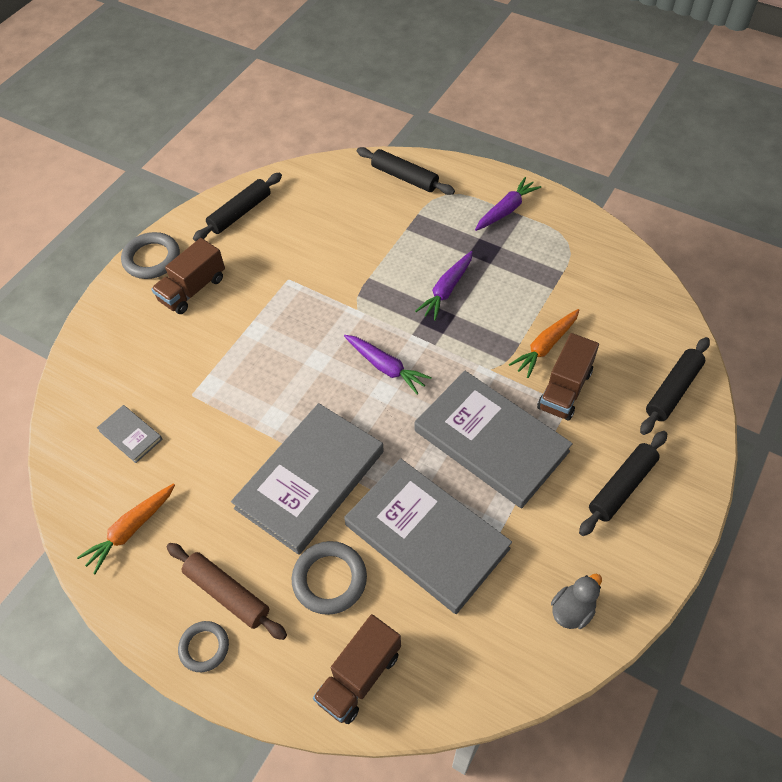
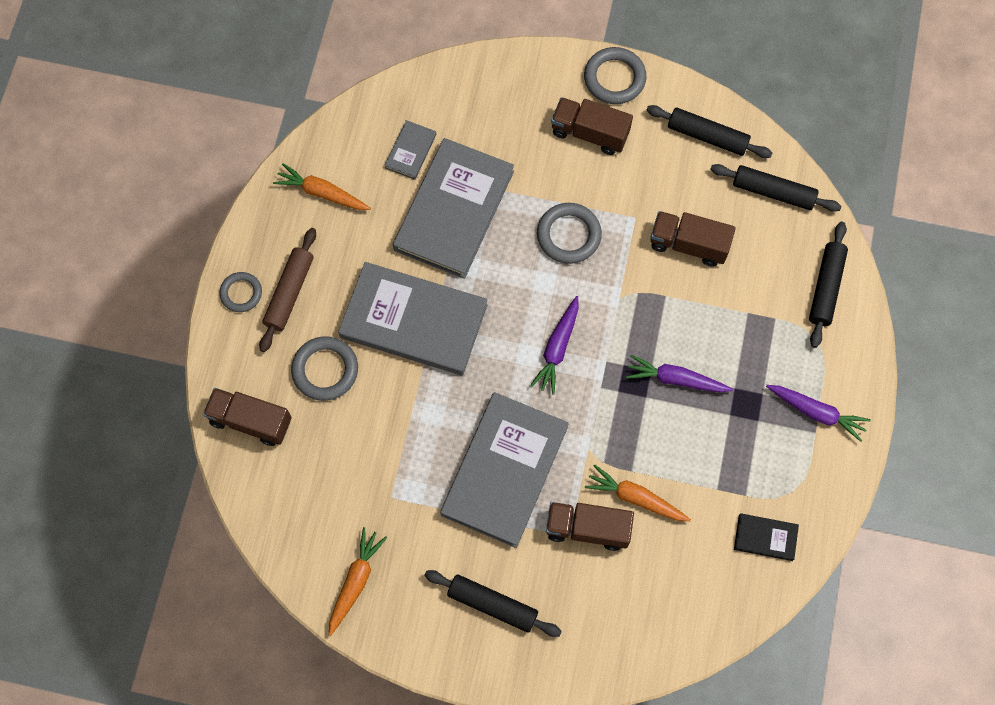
camera: 70 degrees right, 15 degrees up
grey book [344,458,512,614] -> grey book moved to [393,138,514,279]
grey duck [551,574,602,629] -> orange carrot [329,527,388,636]
black rolling pin [640,337,710,435] -> black rolling pin moved to [710,164,841,212]
none -> grey ring [537,203,602,264]
none -> brown truck [650,211,736,267]
none -> black book [734,513,799,561]

